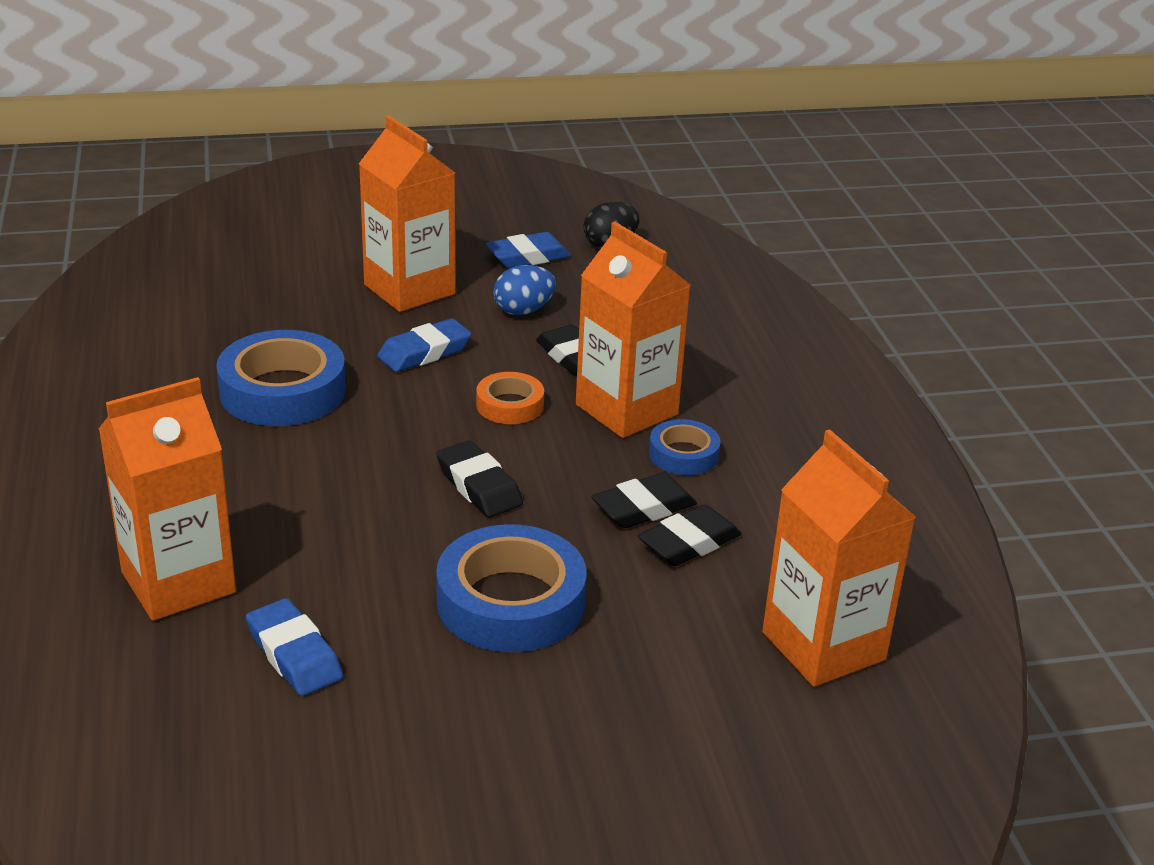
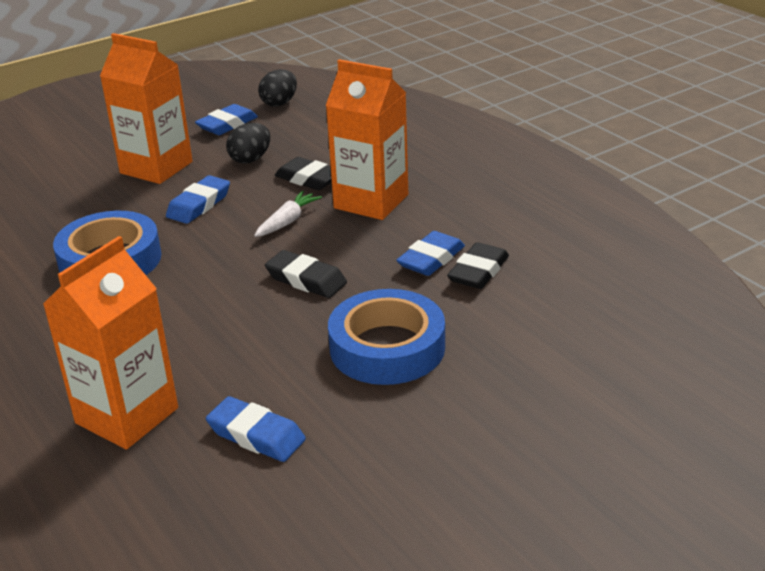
camera: 20 degrees left, 0 degrees up
orange tape [476,372,544,424] -> white carrot [254,191,322,237]
blue egg [494,265,556,315] -> black egg [226,123,270,163]
black eraser [591,472,697,528] -> blue eraser [396,231,465,276]
blue tape [649,419,721,475] -> none
orange carton [762,429,916,687] -> none

